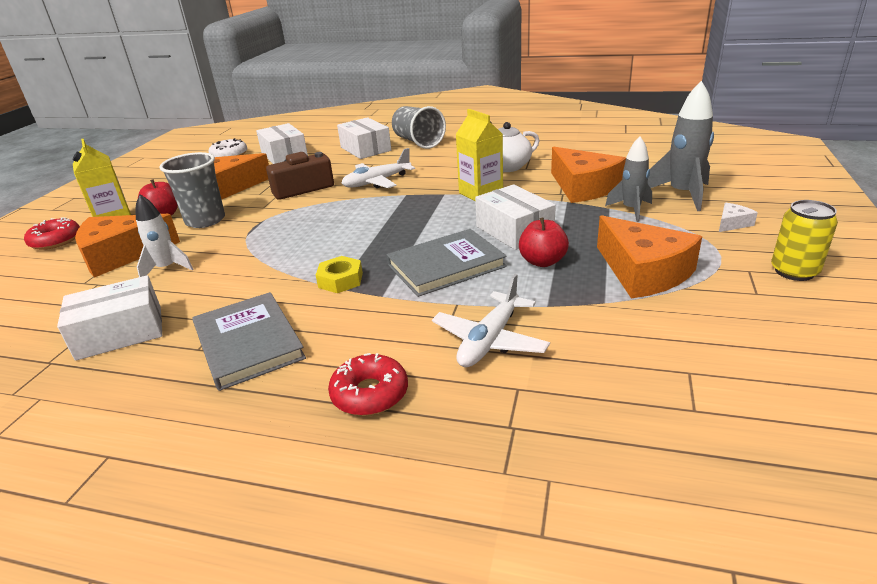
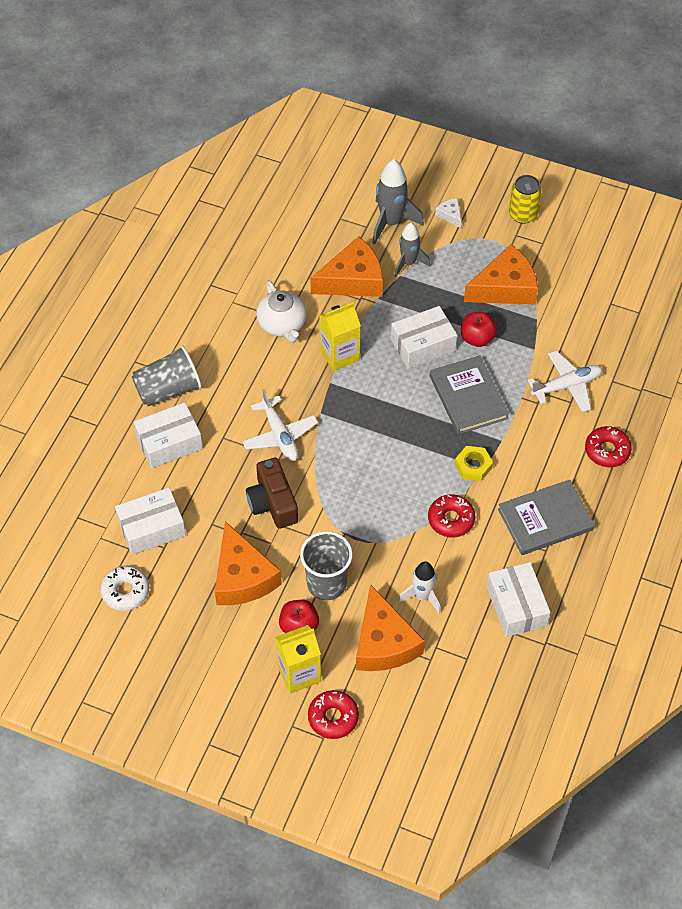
camera: 85 degrees left, 25 degrees up
white plane [432,274,550,367] -> white plane turned 60 degrees counterclockwise [528,350,602,412]
none -> red donut [428,495,475,537]

